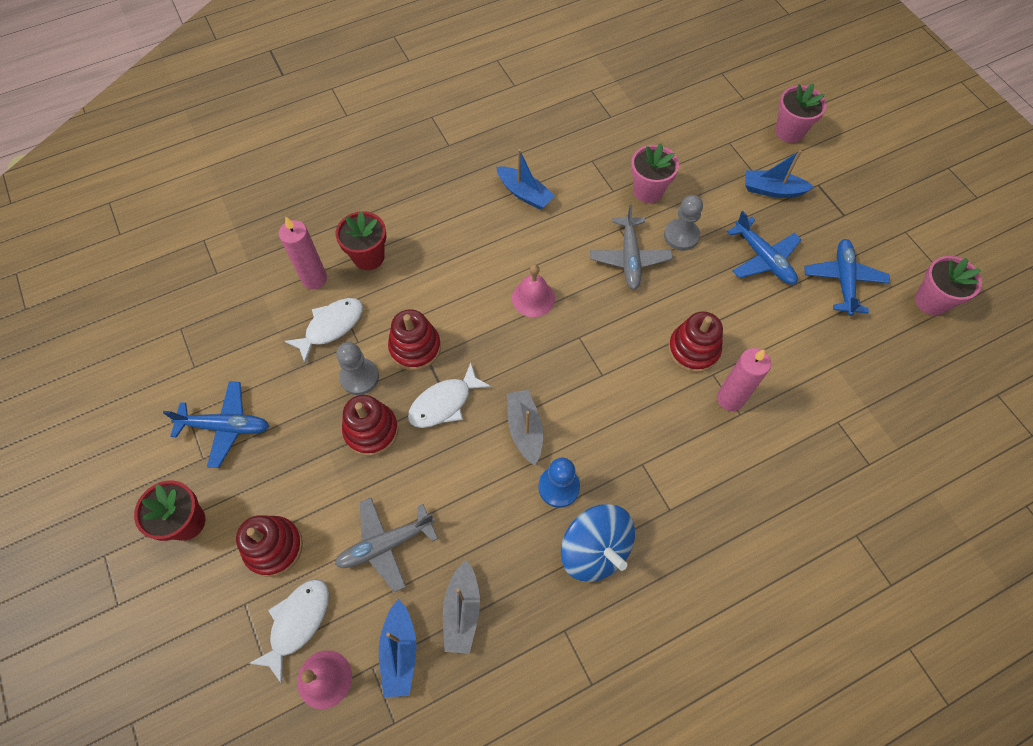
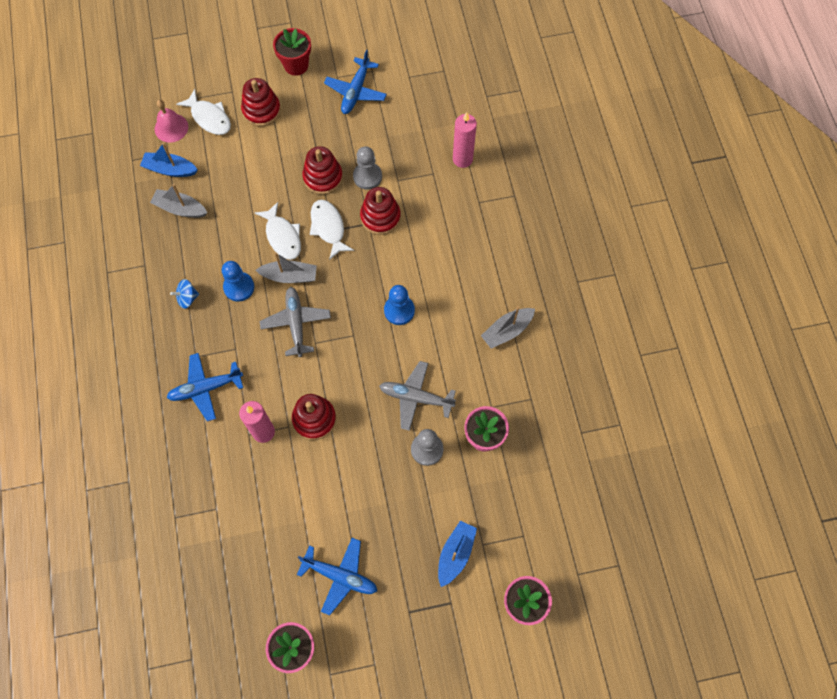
camera: 105 degrees right, 5 degrees up
white fish [284,298,363,363] -> white fish moved to [255,202,301,260]
grey plane [335,498,438,592] -> grey plane moved to [260,287,331,357]
red flower pot [336,211,386,270] -> none
blue boat [496,149,555,210] -> grey boat [481,306,535,349]
pink bell [512,264,555,317] -> blue pawn [384,285,415,325]
blue spinning top [561,504,635,582] -> blue spinning top [170,279,199,309], size x0.50
blue plane [727,211,802,285] -> blue plane moved to [166,353,243,422]

